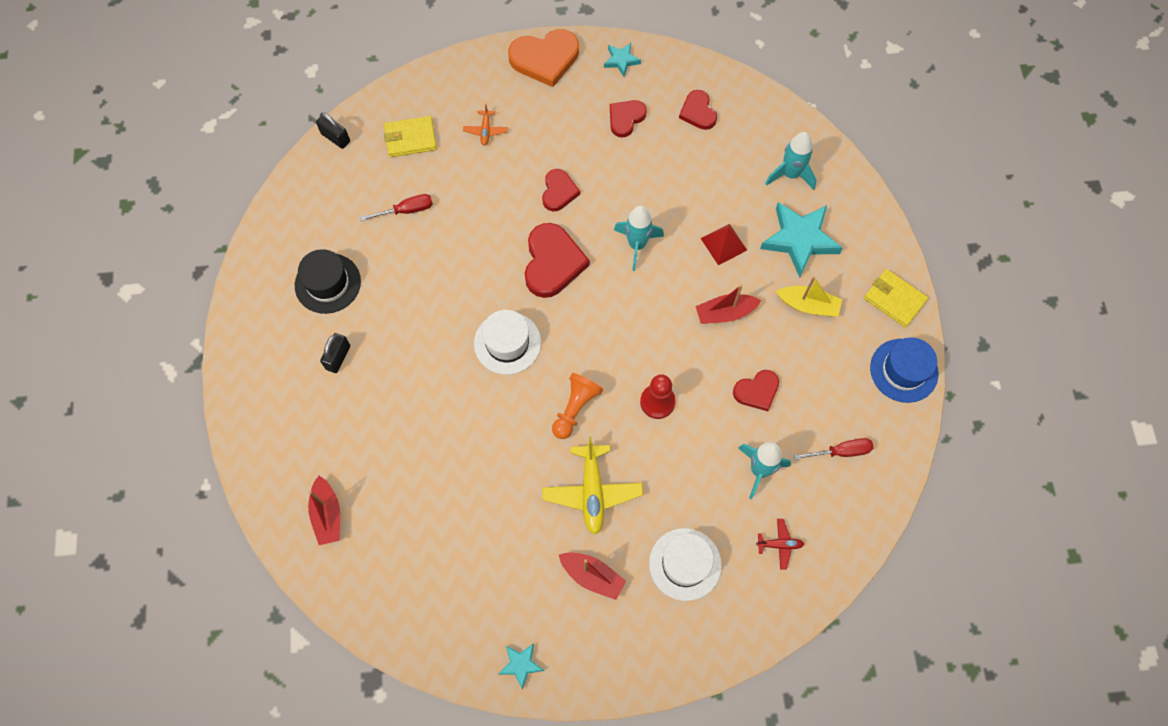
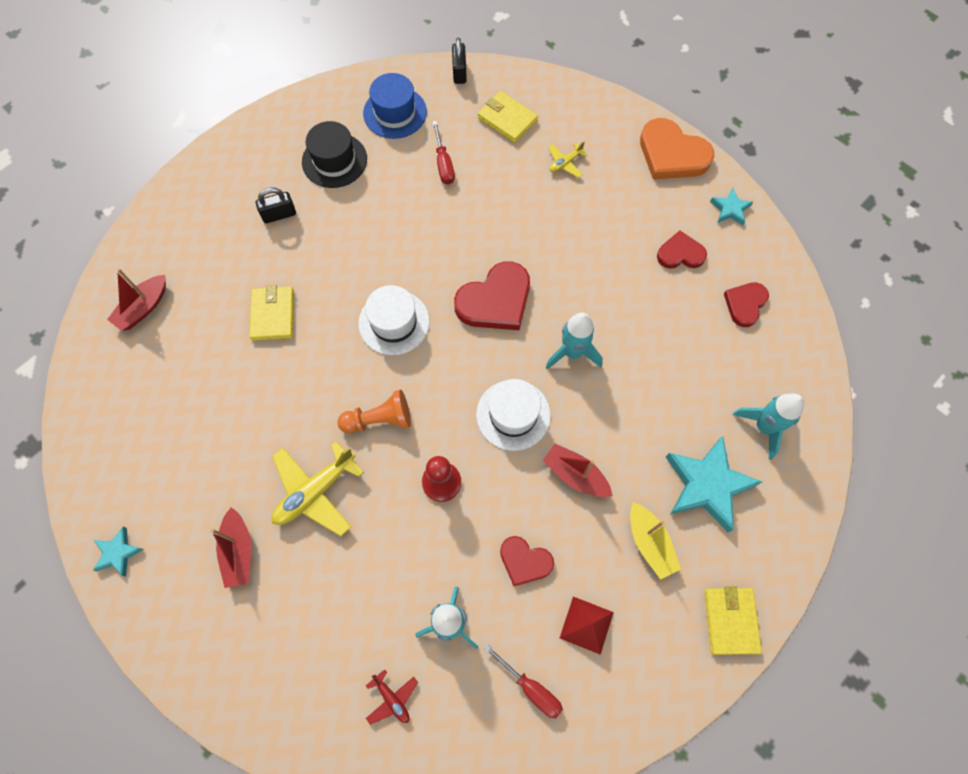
camera: 50 degrees right, 0 degrees up
red screwdriver [360,194,433,221] -> red screwdriver turned 45 degrees clockwise [432,121,455,184]
orange plane [463,104,508,146] -> yellow plane [548,141,588,178]
red heart [542,169,580,211] -> none
white hat [649,528,722,601] -> white hat moved to [476,379,551,451]
red pyramid [701,224,747,265] -> red pyramid moved to [560,597,614,655]
blue hat [870,338,939,403] -> blue hat moved to [363,73,427,139]
none -> yellow wallet [249,285,294,341]

